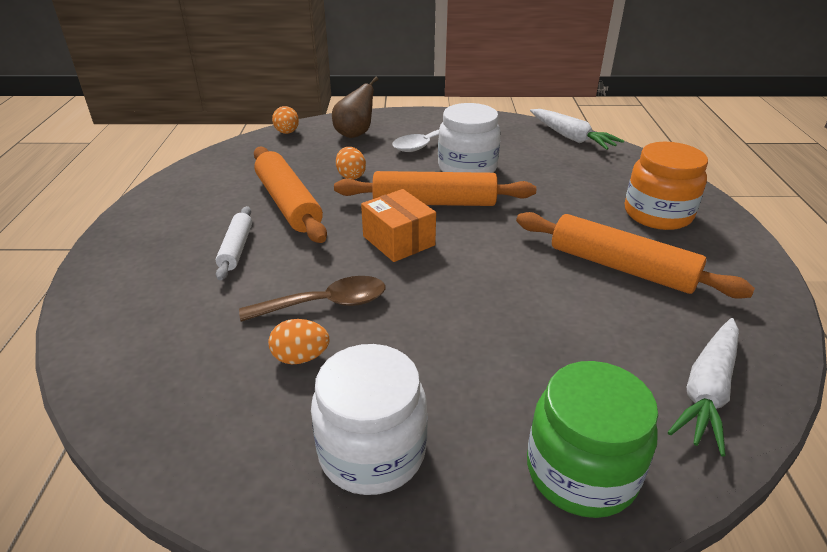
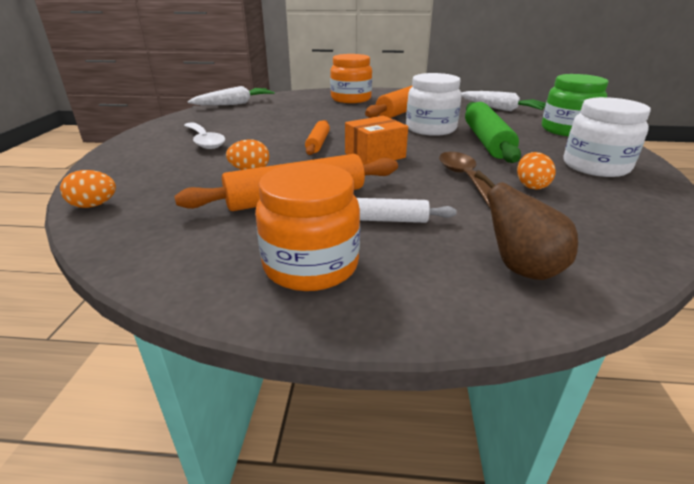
camera: 85 degrees left, 5 degrees down
brown pear [332,77,378,138] -> brown pear moved to [474,170,578,280]
orange rolling pin [334,171,536,206] -> orange rolling pin [305,120,330,155], size x0.56
white jar [438,103,501,173] -> white jar moved to [406,73,462,136]
none -> orange jar [255,163,360,291]
none -> green rolling pin [465,102,521,163]

